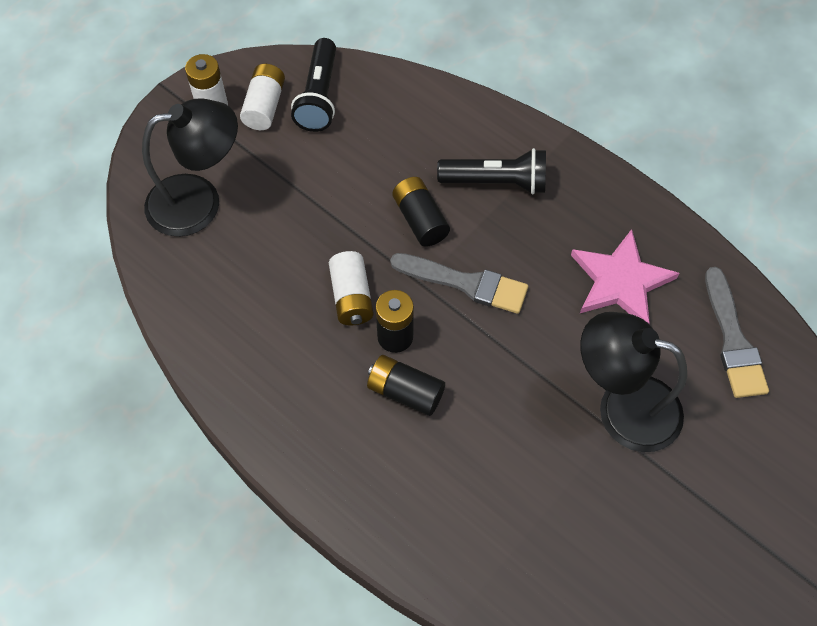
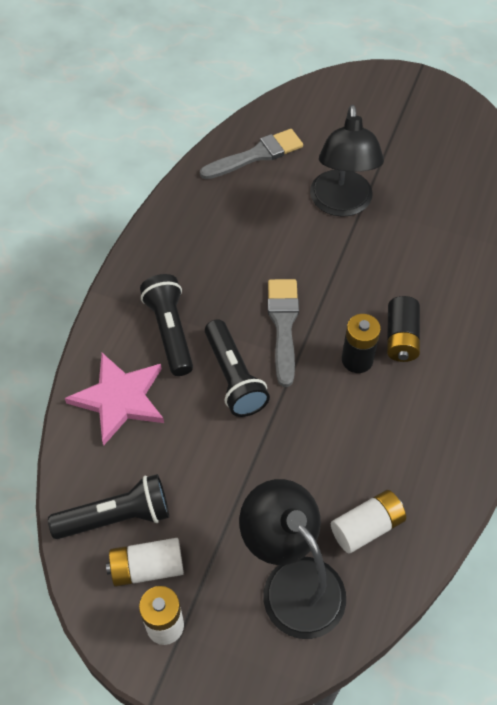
camera: 110 degrees left, 5 degrees down
white battery [329,251,374,325] -> white battery moved to [331,490,406,554]
black battery [392,177,450,247] -> black flashlight [205,319,270,417]
pink star [571,229,680,324] -> pink star moved to [65,353,164,445]

